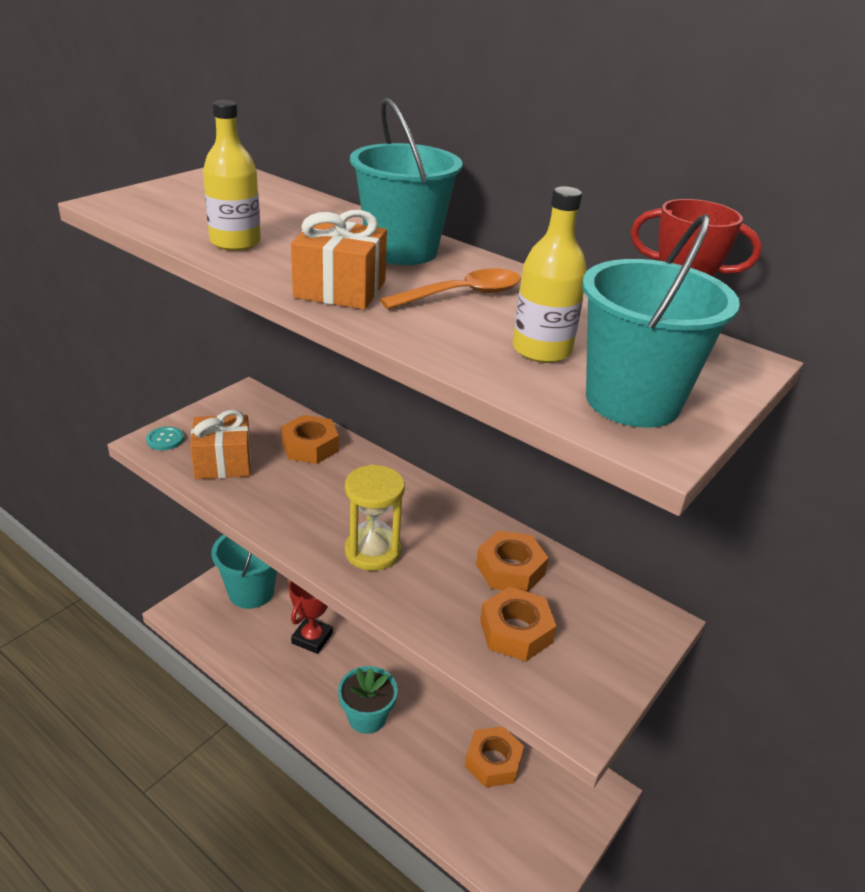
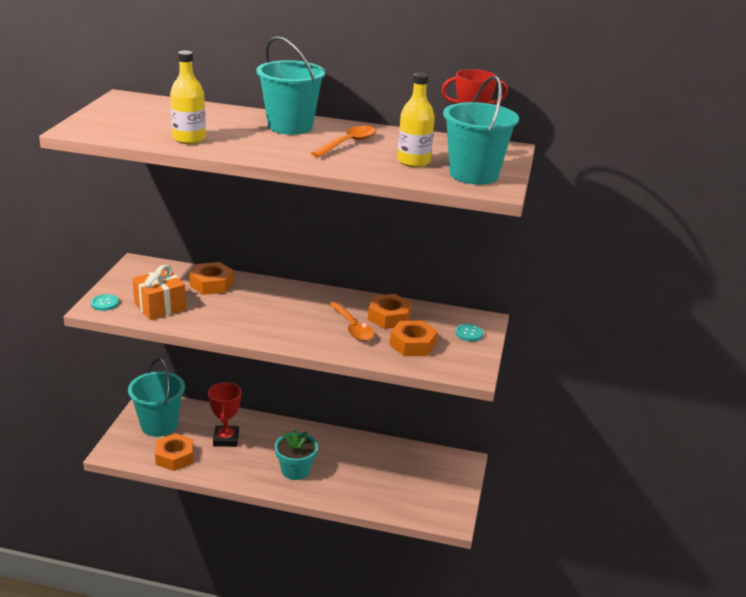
camera: 25 degrees left, 5 degrees down
orange gift [291,210,387,310] -> none
yellow hourglass [345,465,405,571] -> none
orange nut [465,726,524,788] -> orange nut moved to [155,433,194,471]
none -> orange spoon [328,301,375,341]
none -> turquoise button [455,324,483,341]

